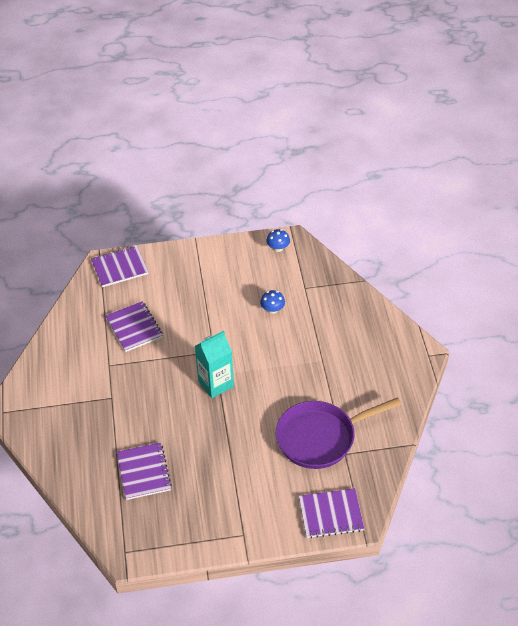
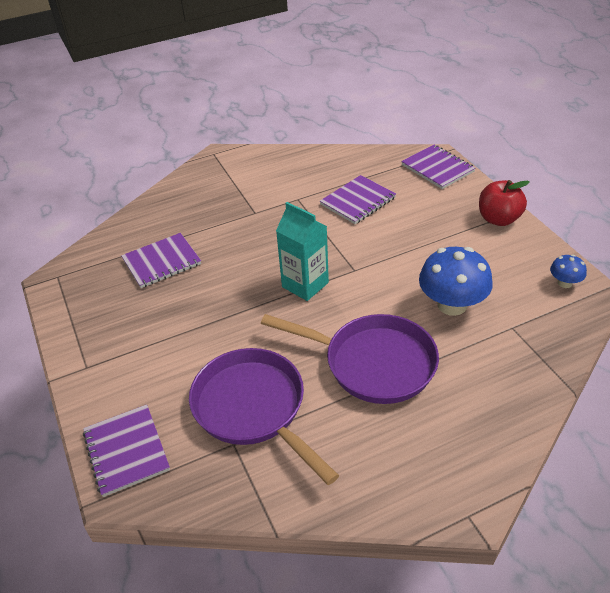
camera: 75 degrees right, 5 degrees down
blue mushroom [260,290,285,314] -> blue mushroom [419,247,493,316], size x2.01
none -> purple pan [261,314,439,404]
none -> red apple [479,180,530,226]

